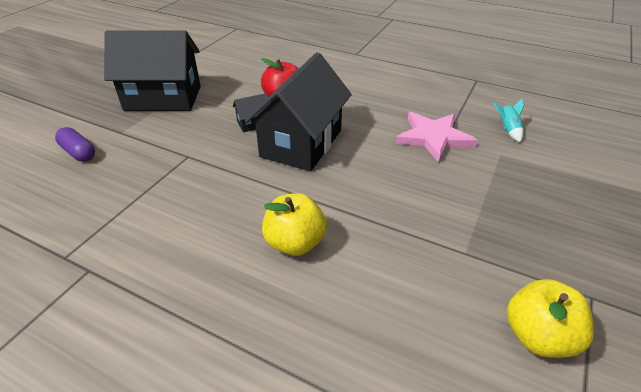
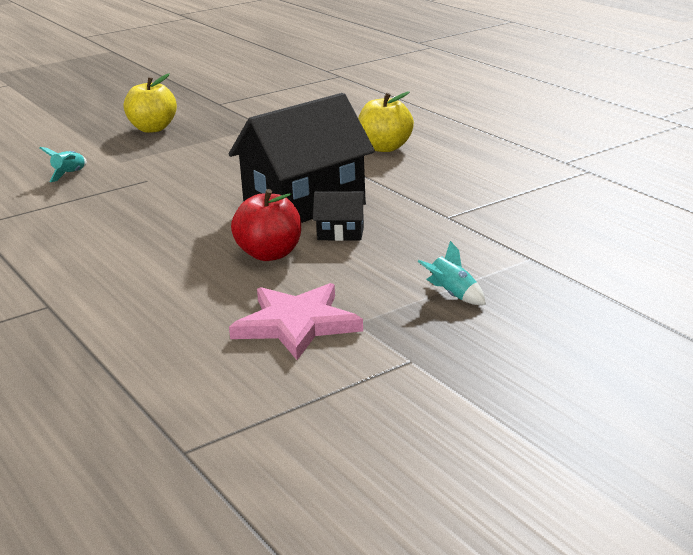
camera: 150 degrees left, 15 degrees down
purple capsule [55,127,95,162] -> none
black house [104,31,201,111] -> turquoise rocket [418,241,486,305]
pink star [395,112,478,163] -> pink star moved to [229,283,363,360]
yellow apple [507,279,594,358] -> yellow apple moved to [124,73,177,133]

